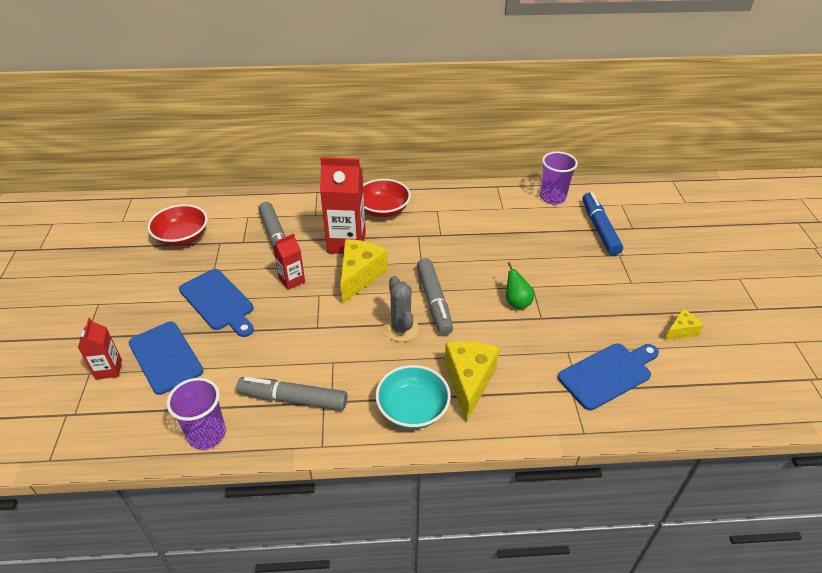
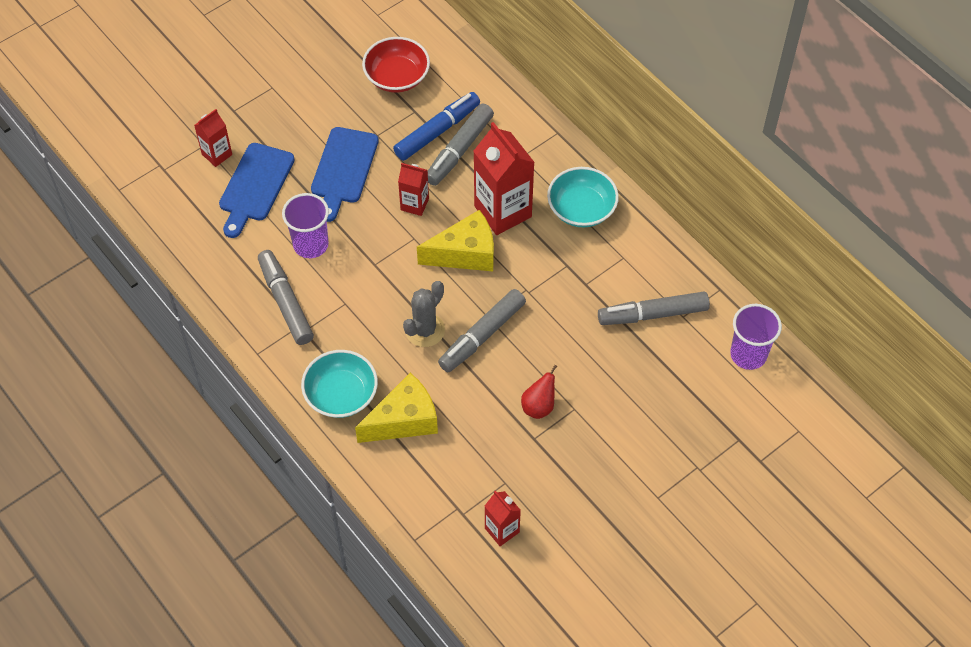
camera: 55 degrees right, 15 degrees up
purple cup [167,378,226,450] -> purple cup moved to [282,193,329,258]
red bowl [363,179,411,217] -> turquoise bowl [547,167,619,227]
green pear [506,262,534,309] -> red pear [521,365,557,419]
blue cutting board [558,343,659,411] -> red carton [485,491,521,546]
blue marker [583,192,623,255] -> blue marker moved to [393,92,480,161]
yellow cheese [664,309,703,341] -> none
none -> grey marker [598,292,710,325]

